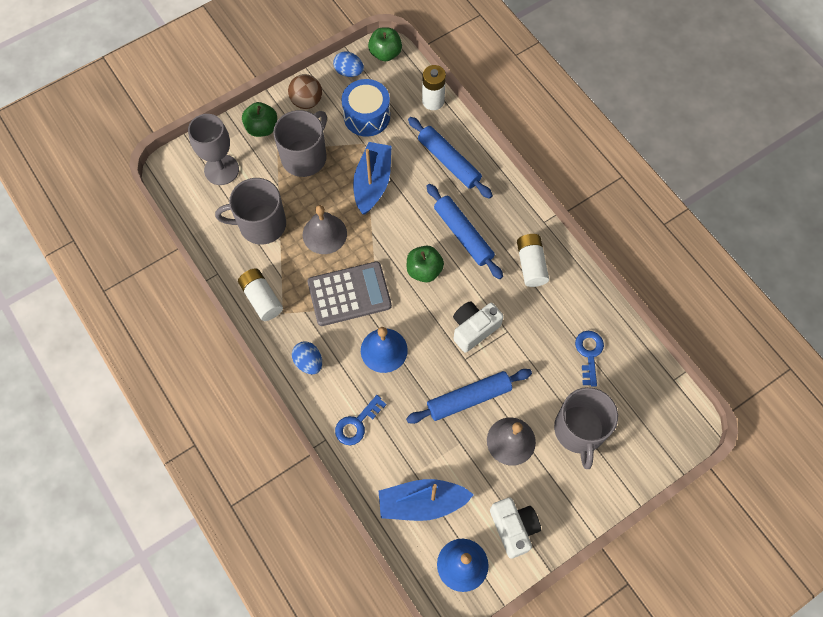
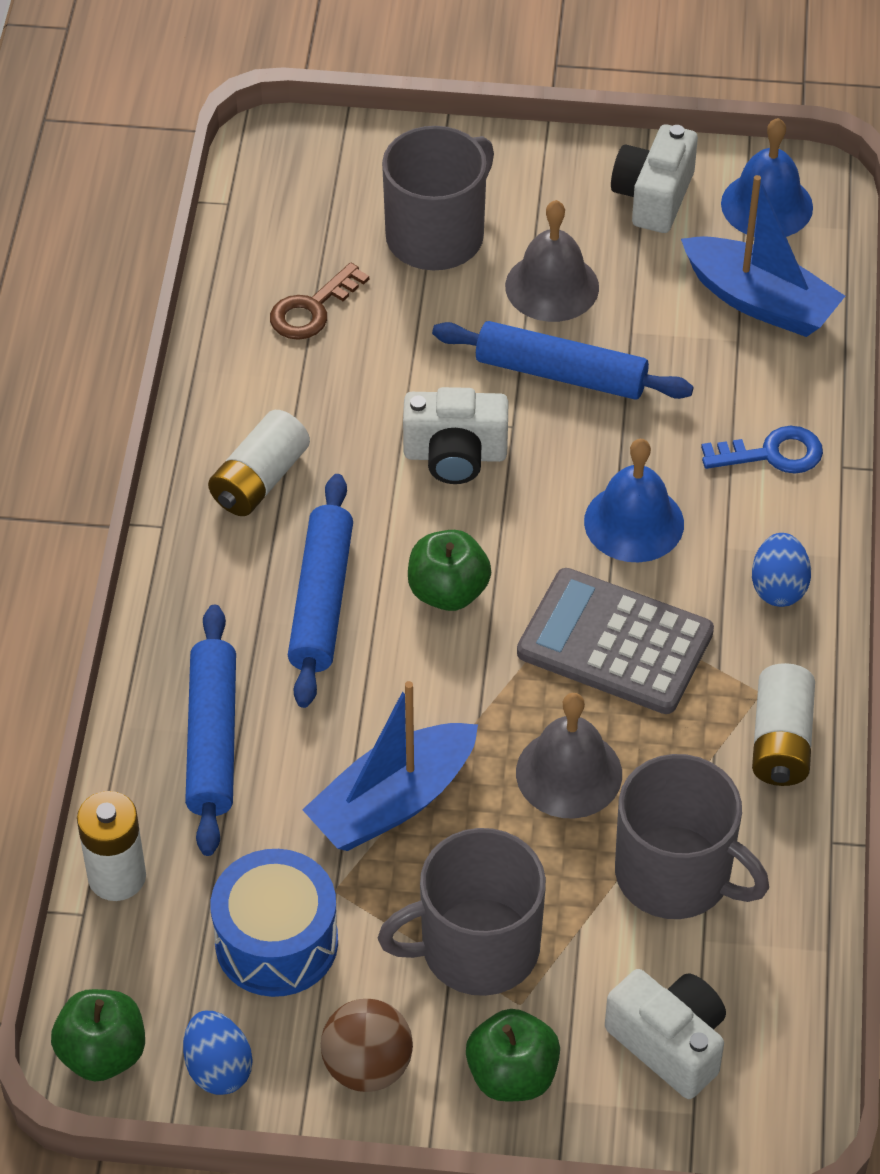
camera: 140 degrees left, 15 degrees down
grey goblet [188,114,239,185] -> white camera [605,969,726,1099]
blue key [575,331,604,387] -> brown key [270,263,369,340]

